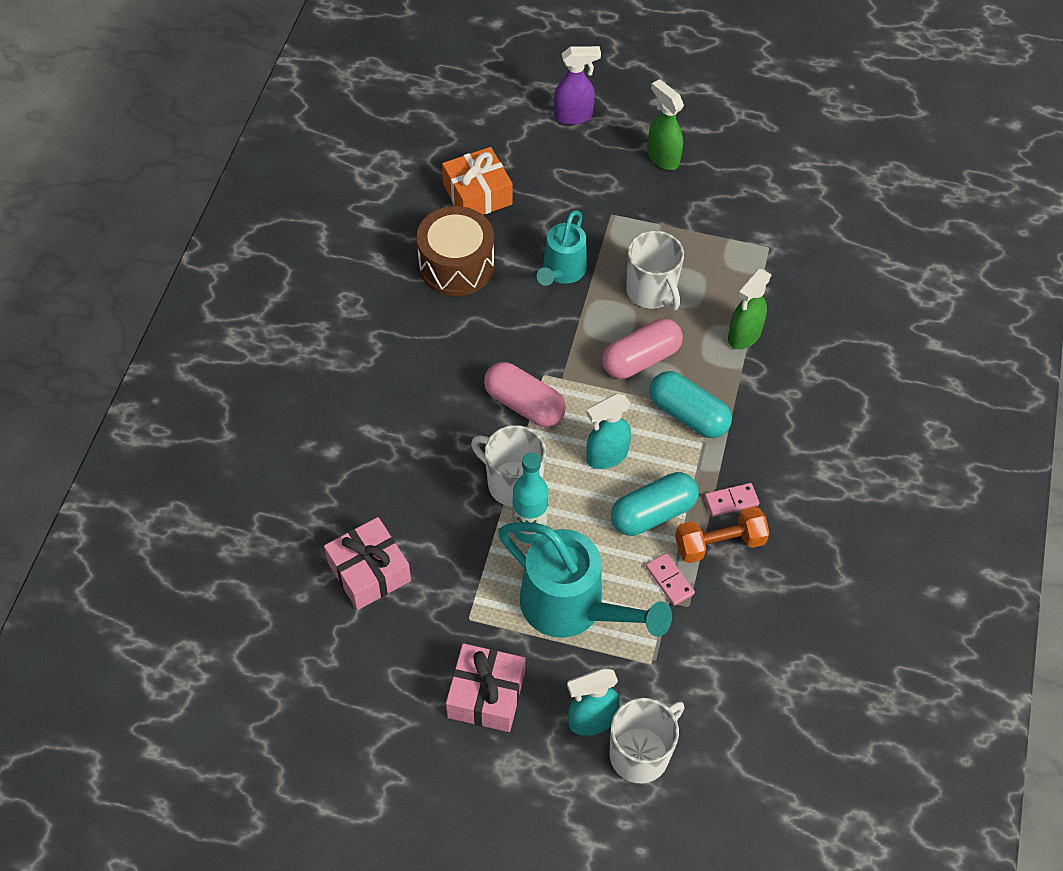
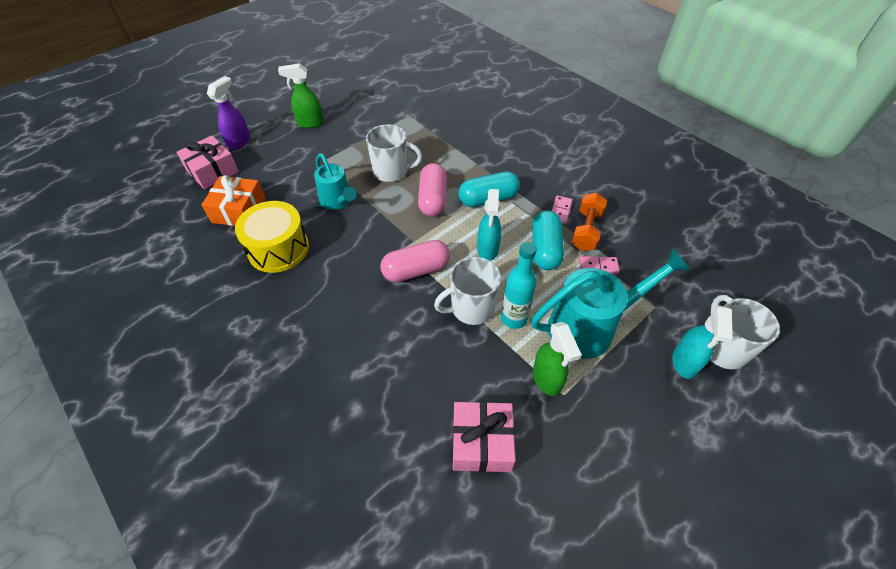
camera: 55 degrees left, 5 degrees down
brown drum [417,206,494,296] -> yellow drum [235,201,309,273]
pink gift [446,643,525,732] -> pink gift moved to [176,135,239,189]
green spray bottle [728,269,772,349] -> green spray bottle moved to [533,322,582,396]

